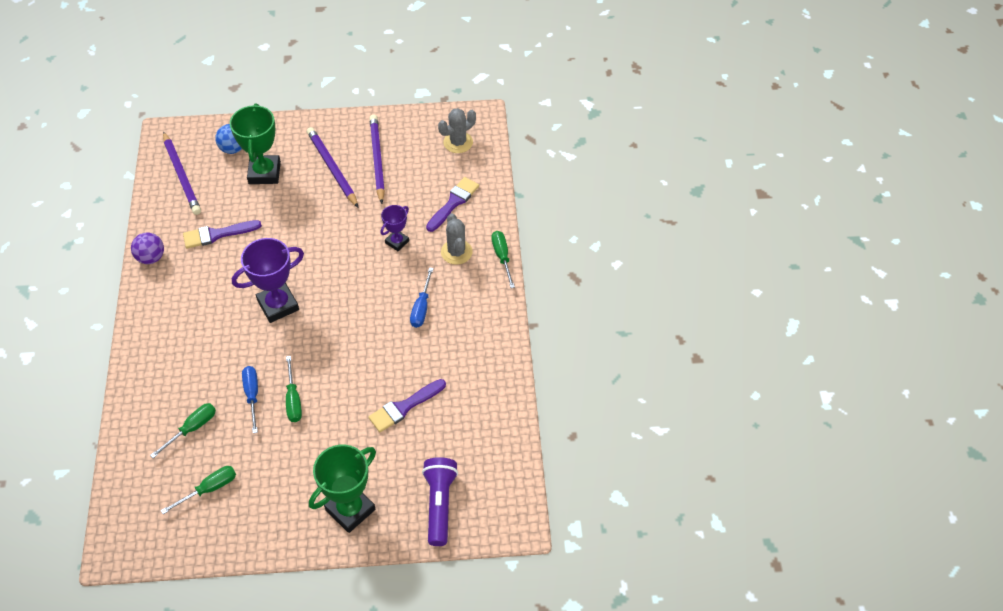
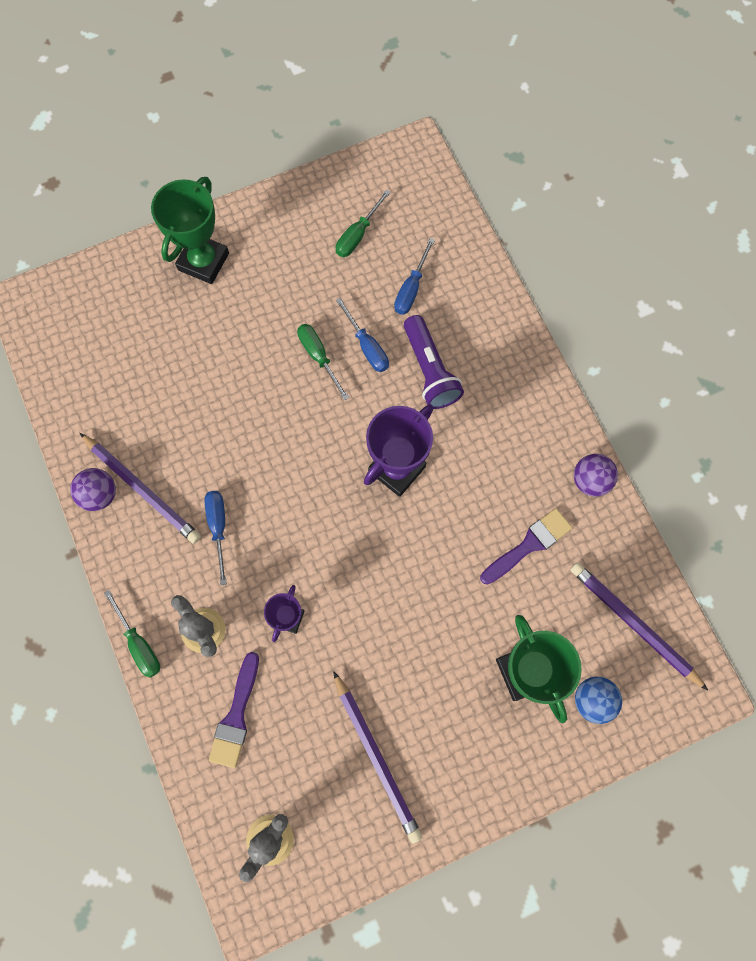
camera: 160 degrees right, 20 degrees up
green screwdriver [150,403,216,458] -> blue screwdriver [394,238,435,315]
purple pencil [307,127,358,208] -> purple pencil moved to [80,433,201,544]
purple brush [368,379,446,432] -> none
purple flashlight [422,457,458,546] -> purple flashlight moved to [404,315,464,409]
none -> purple ball [70,468,116,511]

